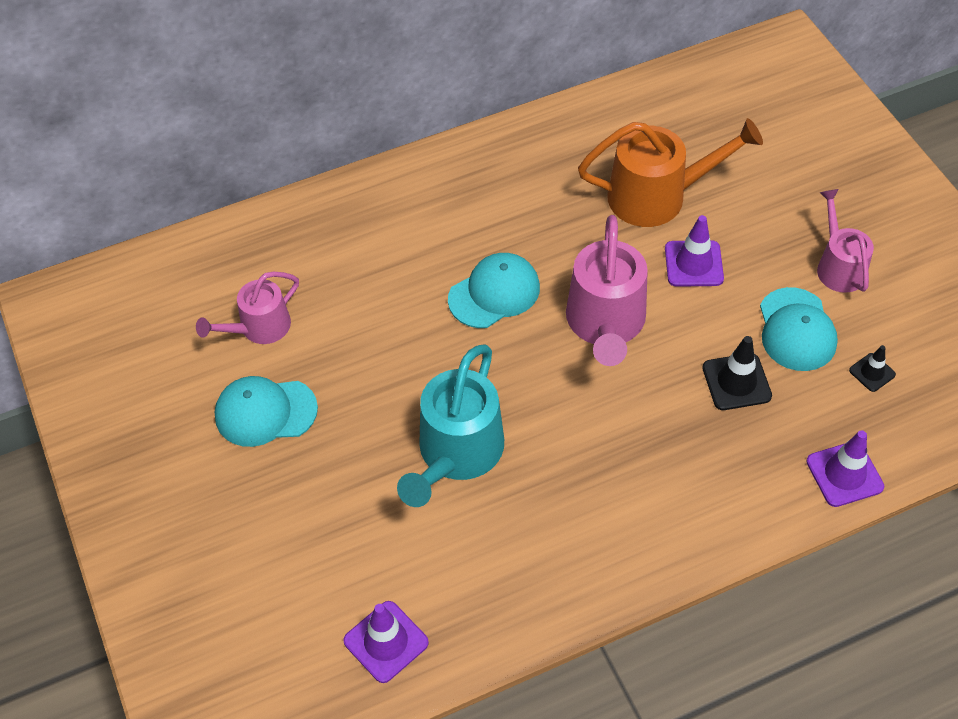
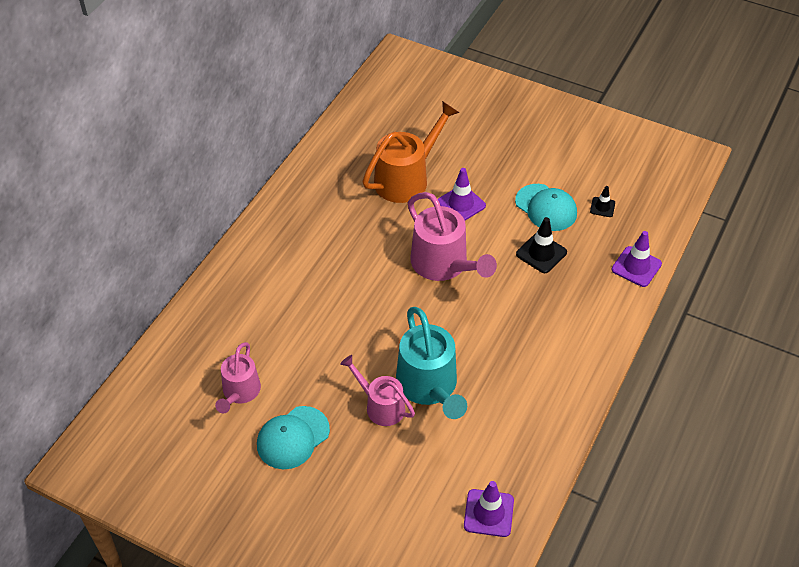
camera: 40 degrees left, 5 degrees down
turquoise cap [448,253,540,328] -> none
pink watering can [817,189,874,293] -> pink watering can moved to [340,355,415,426]

